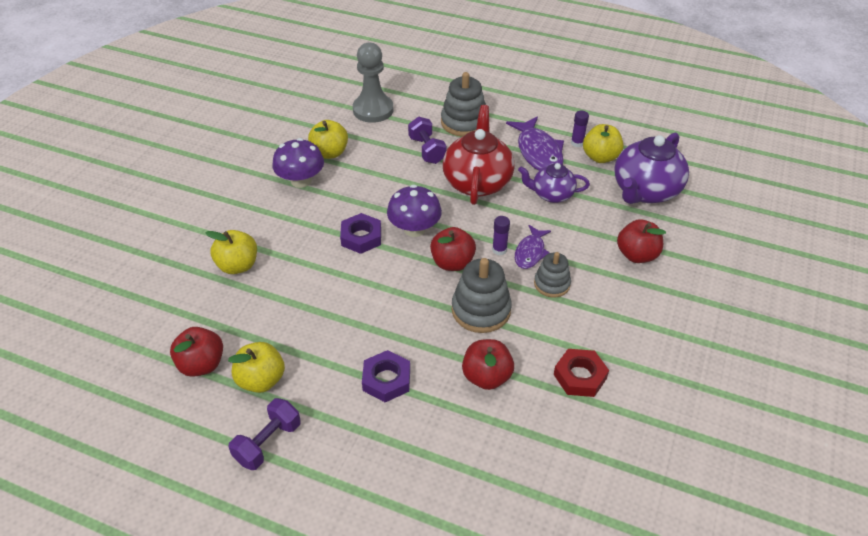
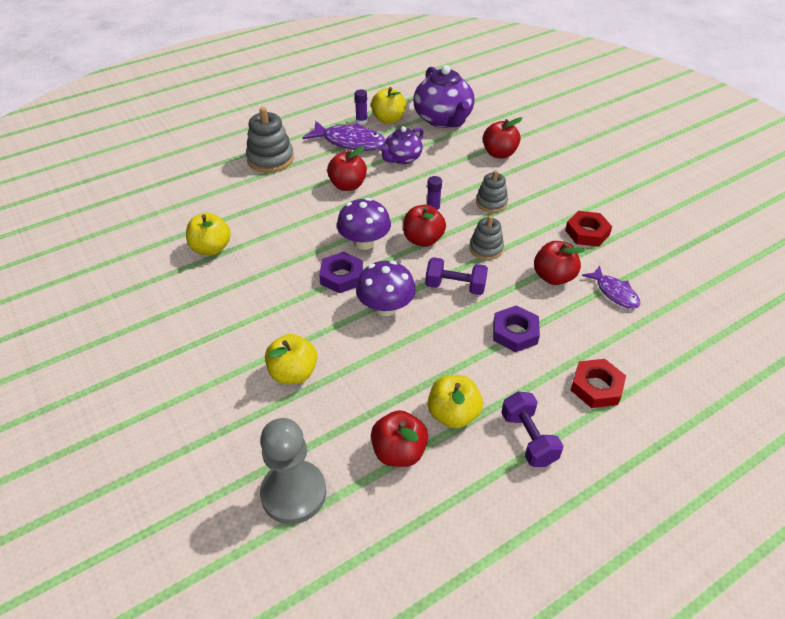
camera: 55 degrees left, 0 degrees up
purple mushroom [272,138,324,188] -> purple mushroom moved to [356,261,416,316]
grey pawn [353,43,394,123] -> grey pawn moved to [260,418,326,524]
purple dumbbell [408,117,446,164] -> purple dumbbell moved to [425,257,488,295]
red teapot [443,105,515,205] -> red apple [327,146,367,191]
grey stacking toy [452,258,512,333] -> grey stacking toy [469,215,504,260], size x0.63
purple fish [515,225,551,269] -> purple fish moved to [582,266,640,309]
none -> red nut [571,359,626,408]

